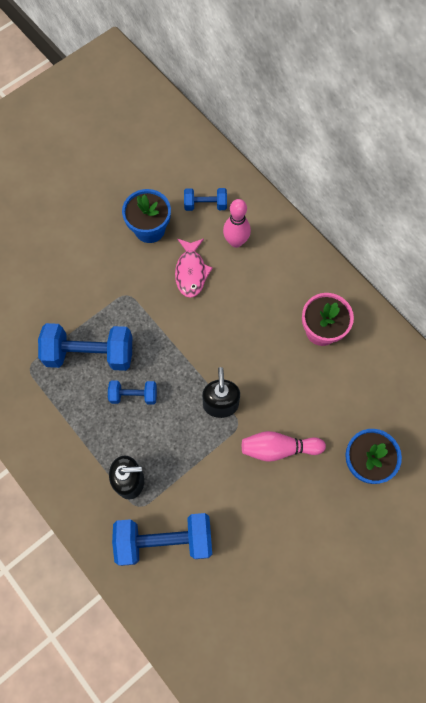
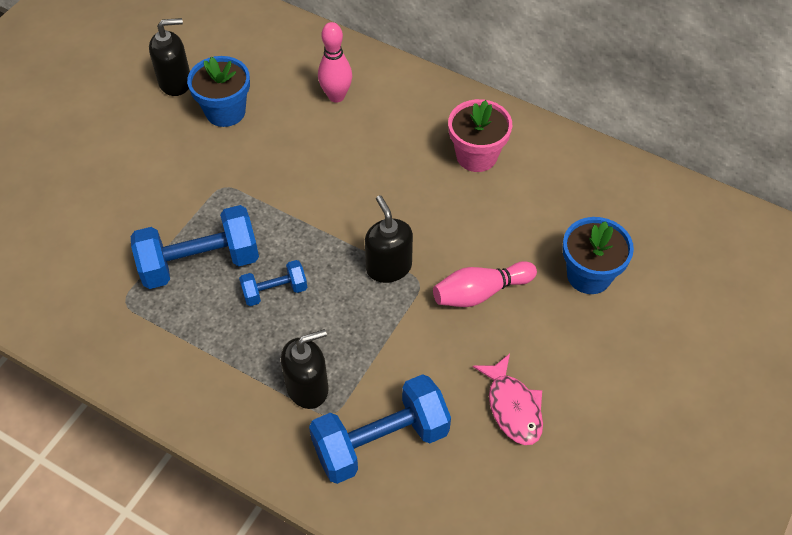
camera: 20 degrees left, 15 degrees down
pink fish [175,238,213,298] -> pink fish moved to [473,354,543,445]
blue dumbbell [184,188,227,211] -> none
none -> black soap dispenser [149,18,190,96]

